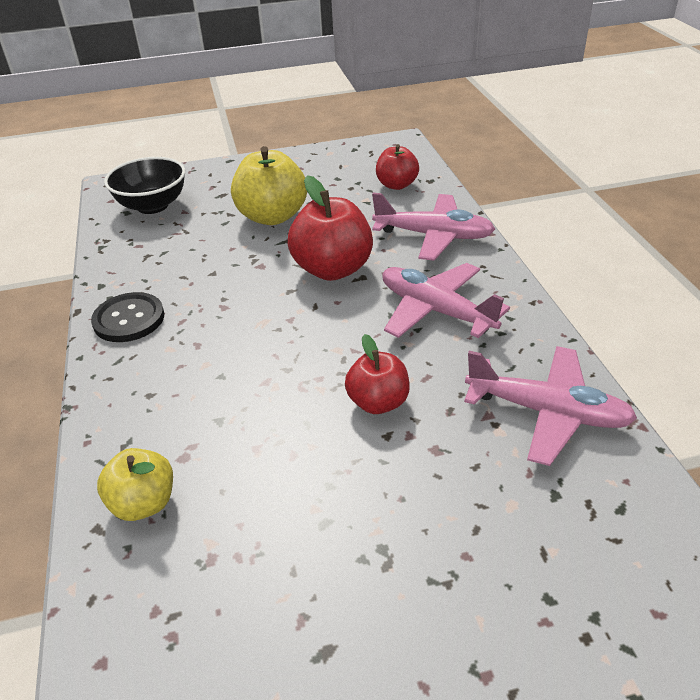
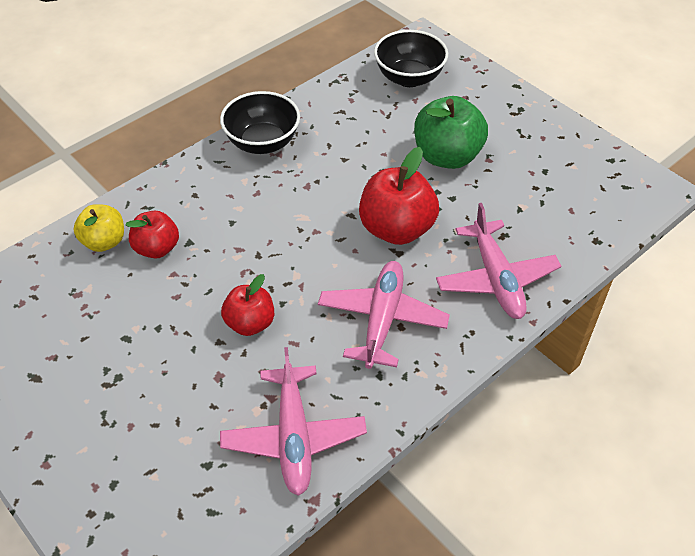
camera: 60 degrees right, 10 degrees up
black button [91,292,165,342] -> black bowl [220,91,300,154]
yellow apple [231,146,307,225] -> green apple [414,96,488,169]
red apple [376,144,419,190] -> red apple moved to [126,211,179,259]

